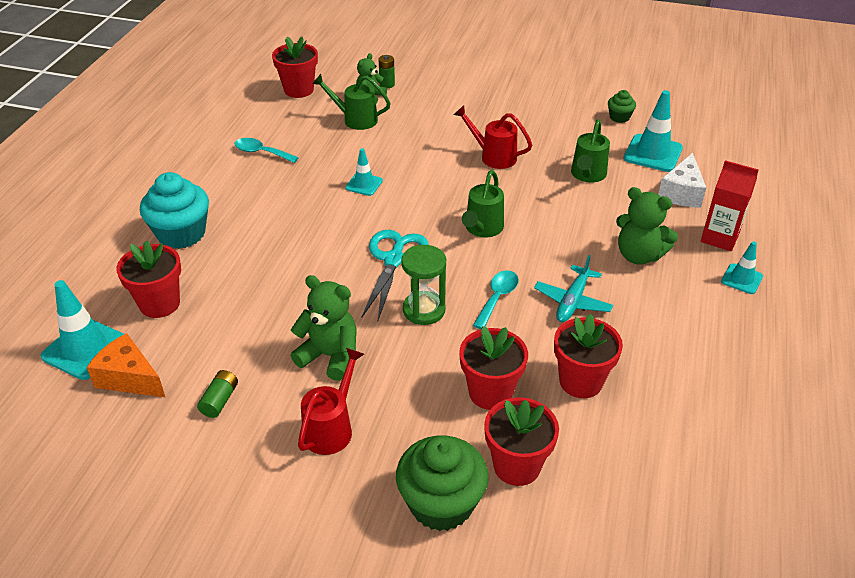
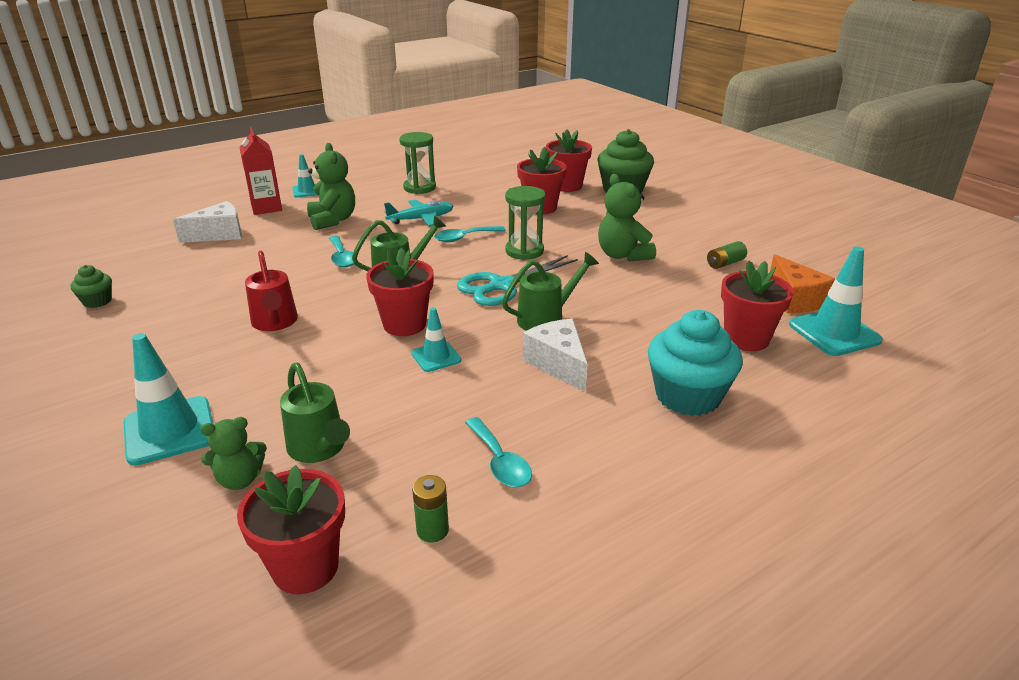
camera: 140 degrees left, 10 degrees down
red watering can [298,348,364,455] -> none
green battery [379,55,395,88] -> green battery moved to [412,475,449,543]
red flower pot [554,314,623,398] -> red flower pot moved to [366,248,434,336]
green watering can [571,119,610,183] -> green watering can moved to [502,252,599,331]
turquoise traffic cone [624,90,683,172] -> turquoise traffic cone moved to [123,333,213,466]
none -> turquoise spoon [329,235,354,267]
none -> green hourglass [399,132,436,194]
none -> white cheese [523,319,588,392]

